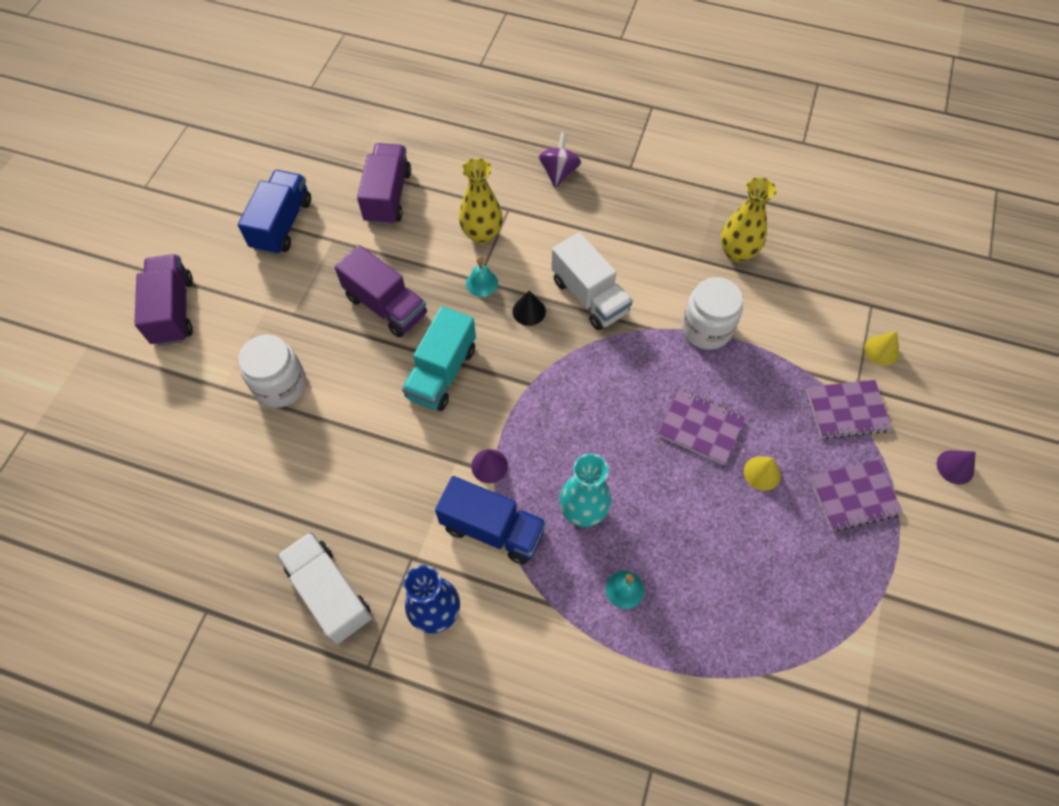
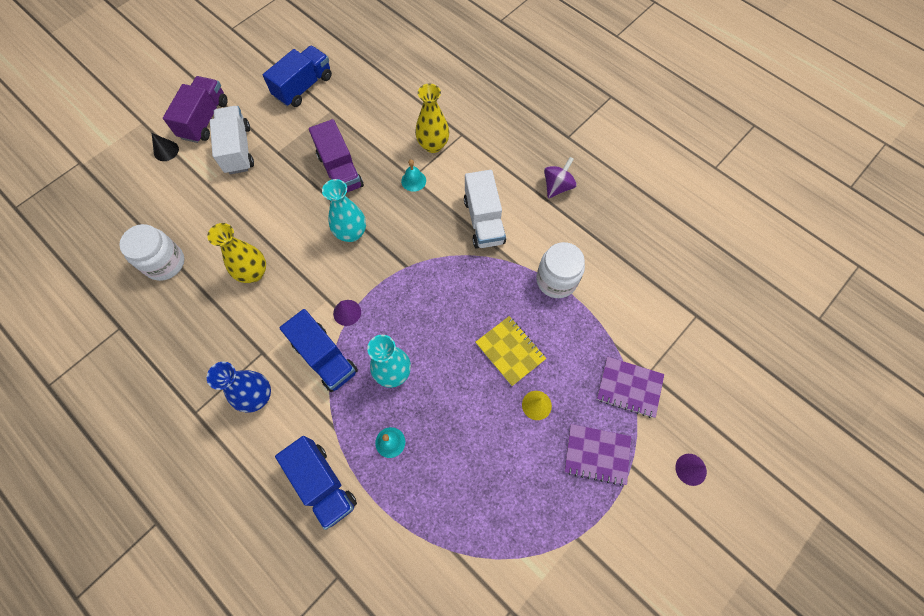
camera: 25 degrees right, 5 degrees up
white jar [238,335,307,408] -> white jar moved to [119,224,184,281]
white truck [277,532,372,644] -> white truck moved to [210,106,254,174]
purple truck [357,143,411,225] -> none
turquoise truck [402,306,476,411] -> turquoise vase [322,179,366,242]
black cone [513,291,546,326] -> black cone moved to [152,133,179,161]
purple spinning top [538,132,581,188] -> purple spinning top moved to [544,157,577,199]
purple notebook [658,389,745,465] -> yellow notebook [476,316,547,386]
yellow vase [720,177,776,262] -> yellow vase moved to [207,223,266,283]
yellow cone [864,331,899,366] -> none
none -> blue truck [275,436,357,530]

